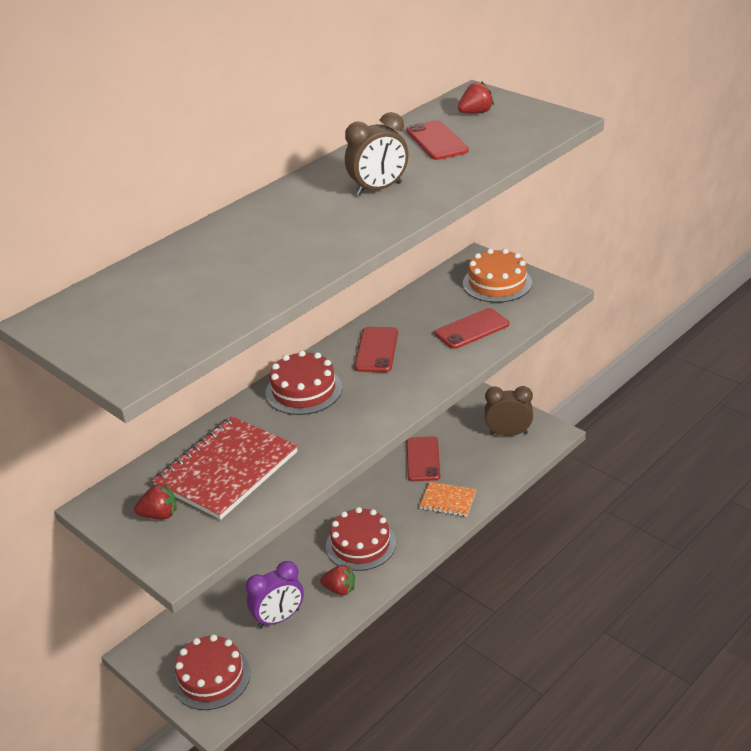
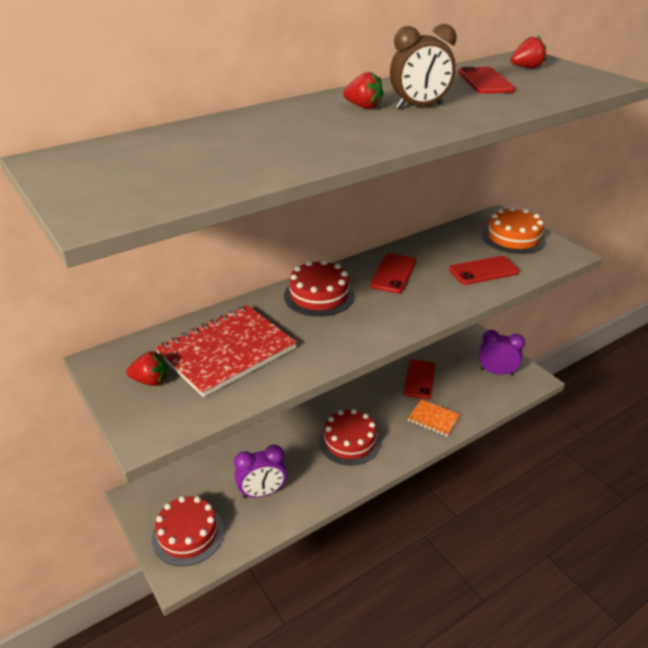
camera: 10 degrees right, 0 degrees up
red strawberry [320,565,355,595] -> red strawberry moved to [343,72,384,109]
brown clock [485,386,533,436] -> purple clock [479,330,525,376]

